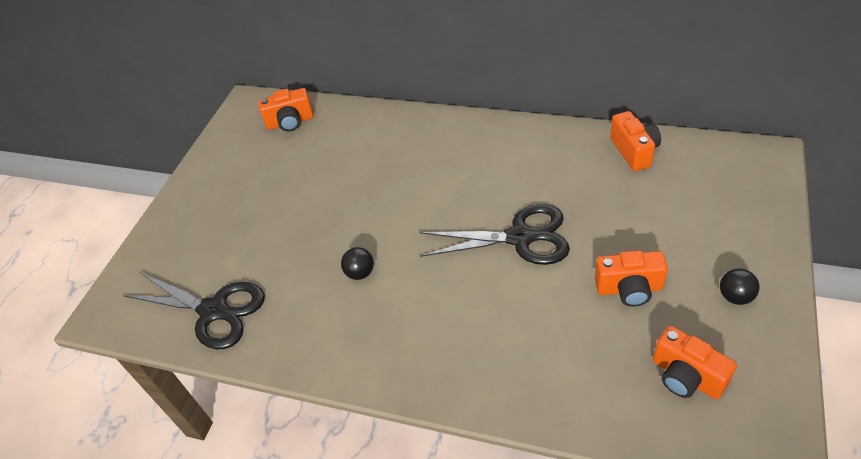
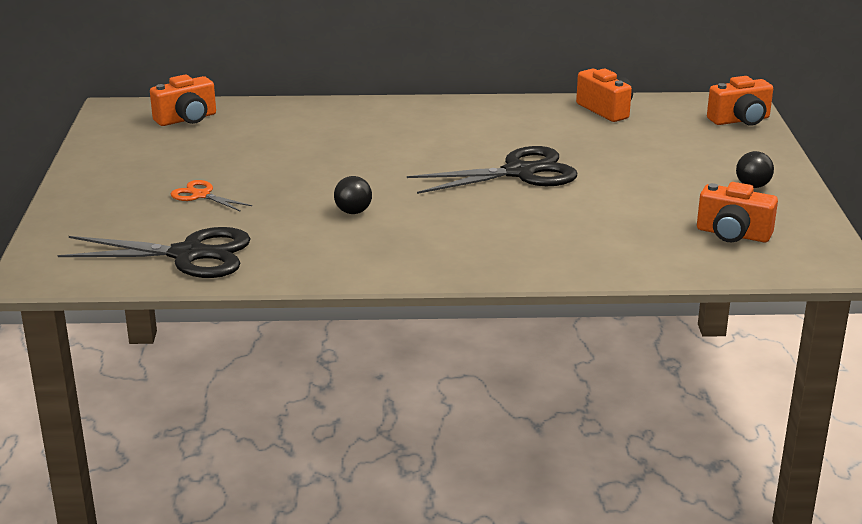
camera: 25 degrees left, 20 degrees down
orange camera [595,250,668,307] -> orange camera moved to [707,76,773,125]
none -> orange scissors [171,180,252,212]

